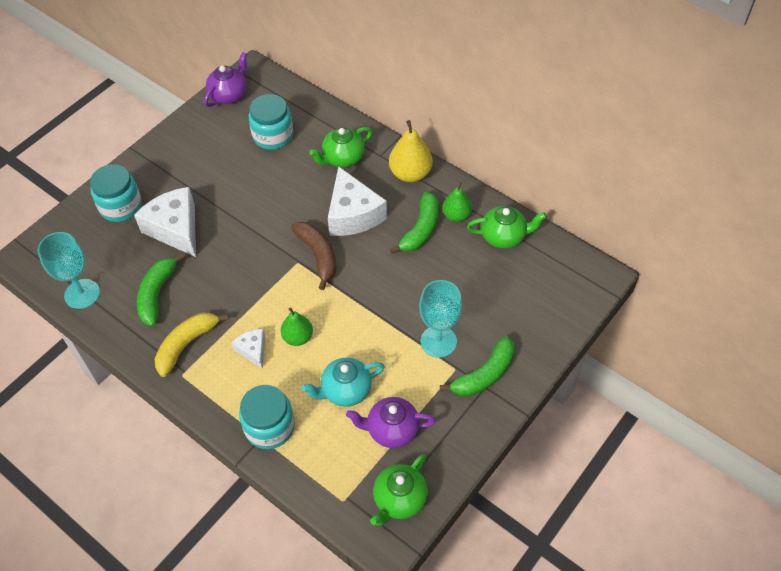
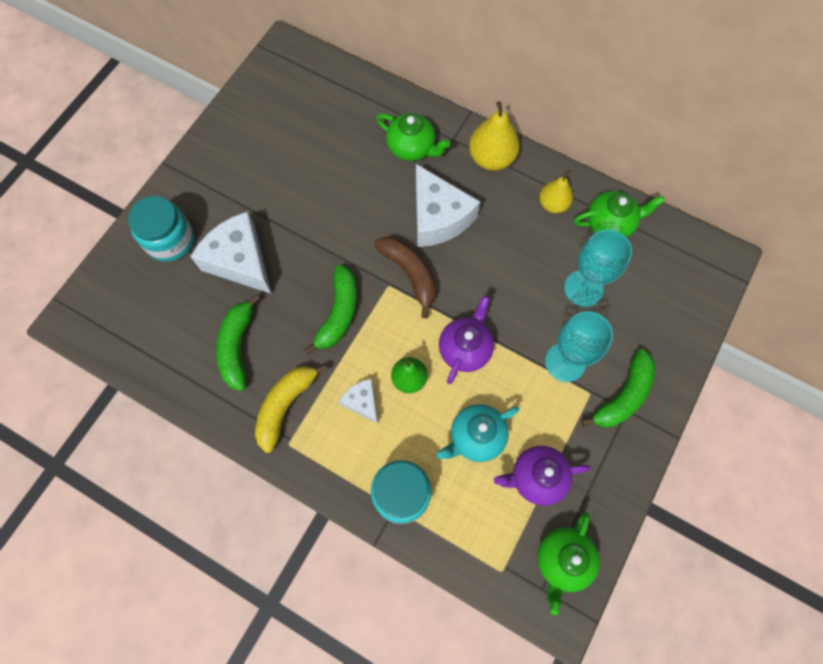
camera: 10 degrees left, 15 degrees up
turquoise goblet [38,232,100,309] -> turquoise goblet moved to [564,229,632,307]
purple teapot [204,52,247,107] -> purple teapot moved to [439,296,494,384]
turquoise jar [249,94,293,150] -> none
green teapot [309,127,372,167] -> green teapot turned 105 degrees counterclockwise [376,113,450,161]
green banana [390,191,439,254] -> green banana moved to [304,265,357,355]
green pear [443,182,472,222] -> yellow pear [539,172,573,213]

